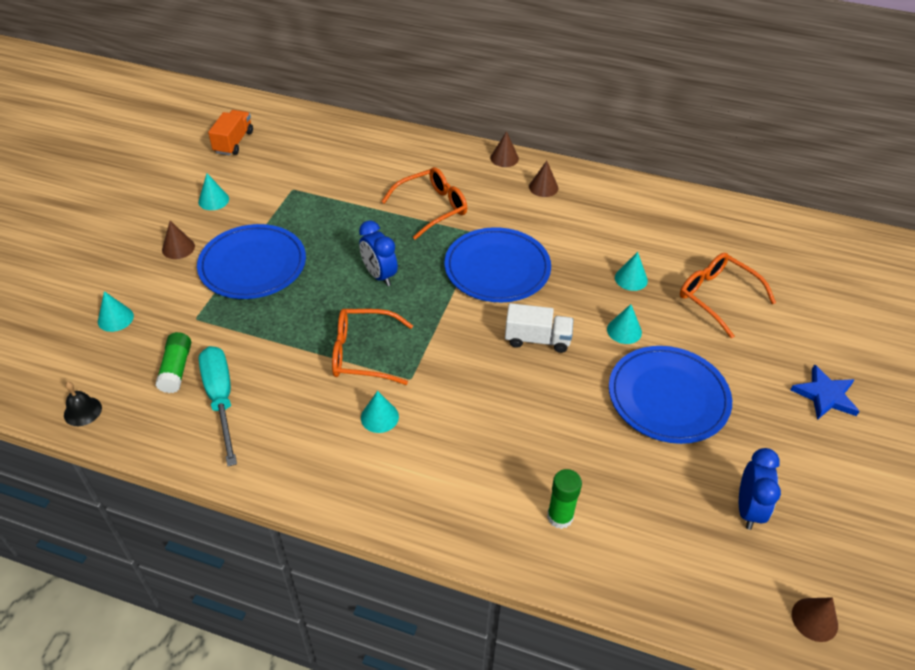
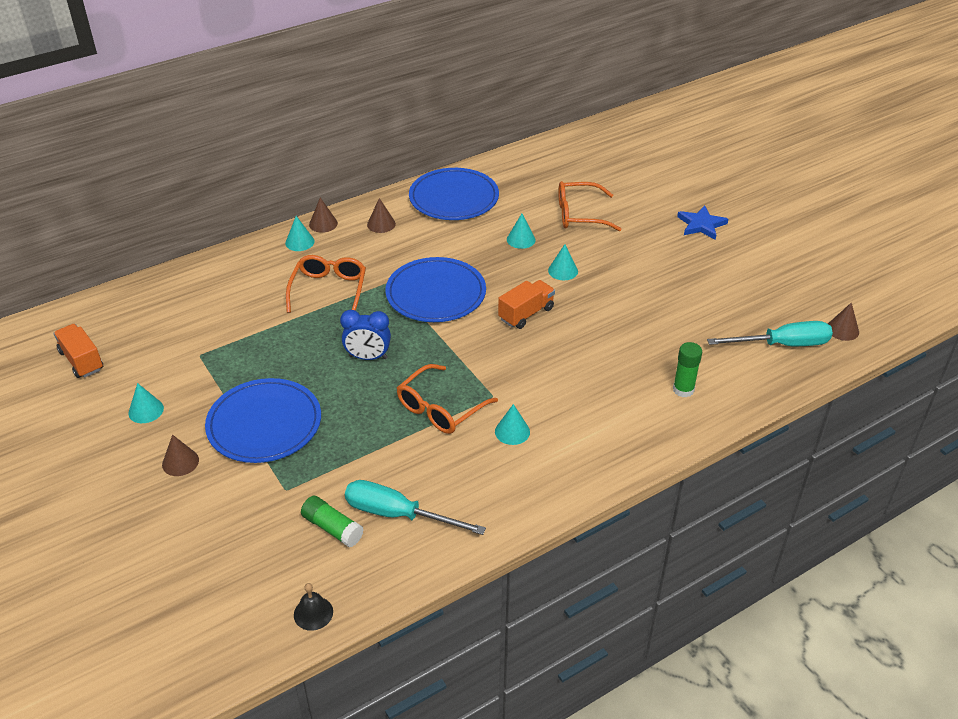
camera: 50 degrees left, 5 degrees down
turquoise cone [98,291,134,332] -> turquoise cone moved to [285,216,315,251]
white truck [505,303,573,353] -> orange truck [498,280,555,329]
blue plate [609,346,732,444] -> blue plate moved to [409,168,499,220]
blue clock [739,448,781,530] -> none
none -> turquoise screwdriver [707,321,833,346]

